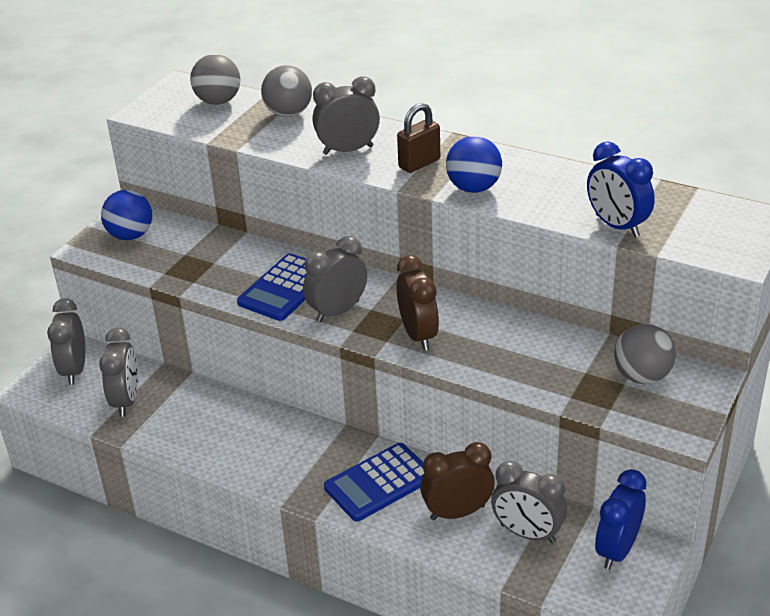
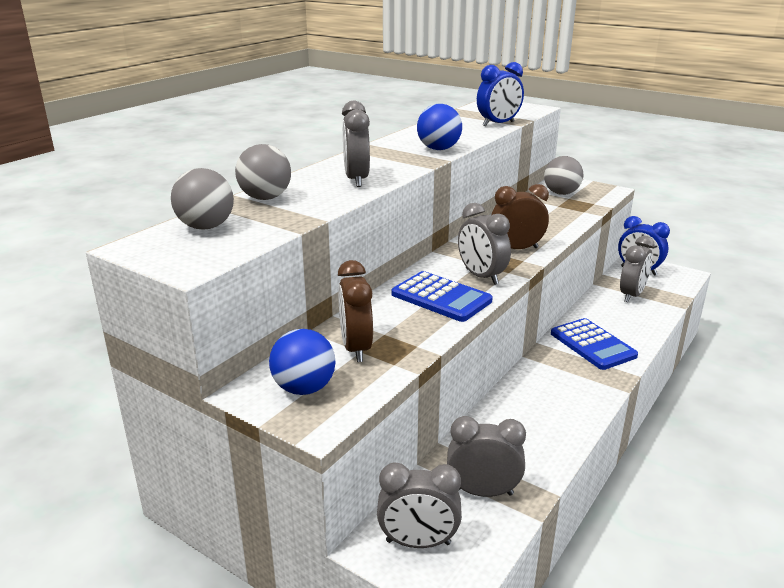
camera: 85 degrees left, 10 degrees down
brown padlock [397,103,440,173] -> none
brown clock [420,442,495,520] -> brown clock moved to [338,260,373,362]

